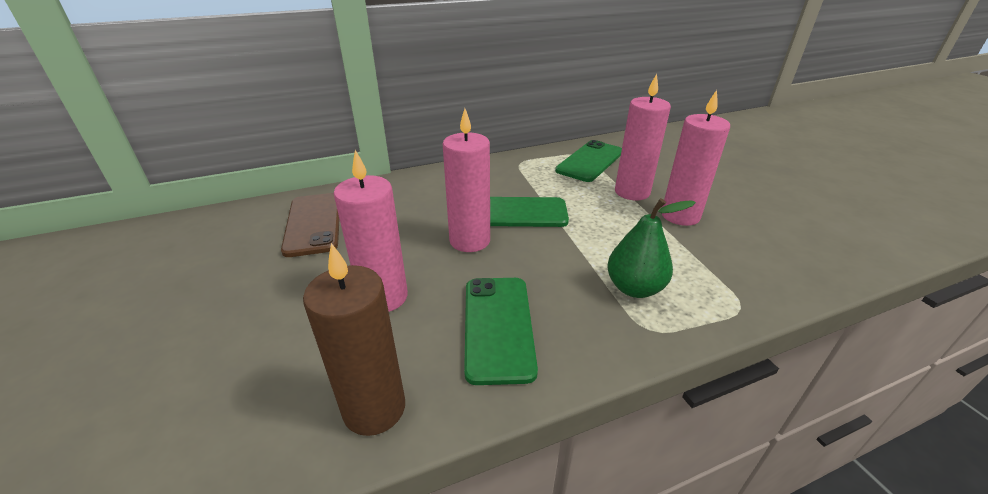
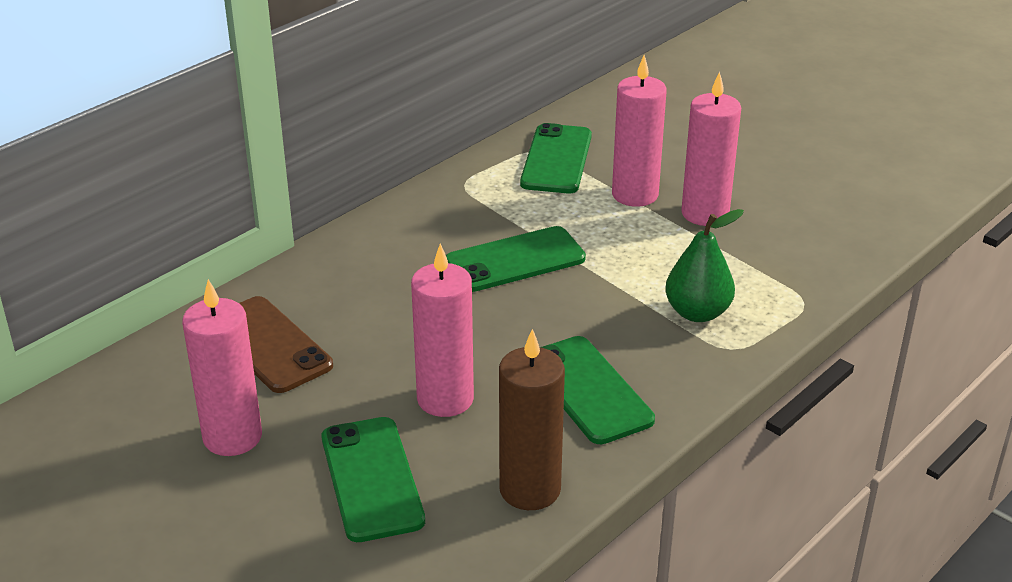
camera: 25 degrees left, 0 degrees up
pink candle [443,108,490,252] -> pink candle moved to [182,279,262,456]
none -> green phone [321,417,425,542]

